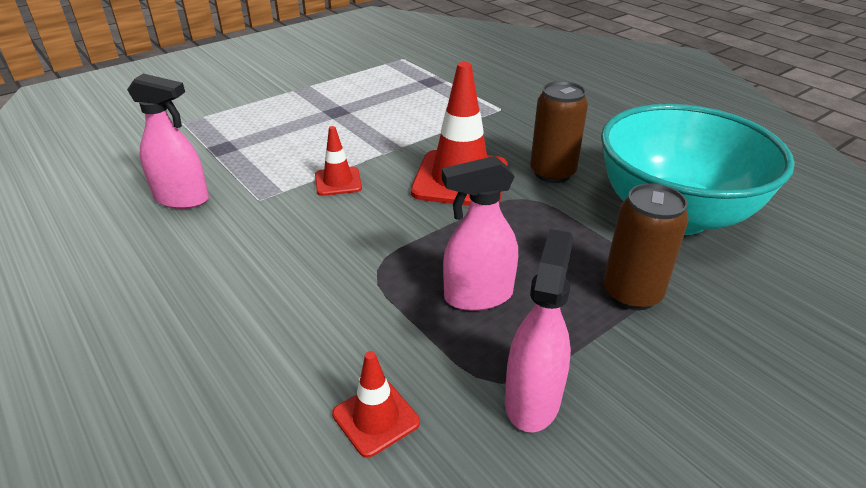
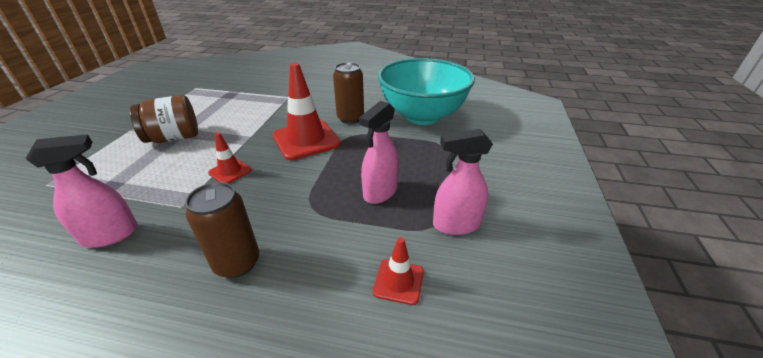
camera: 40 degrees left, 0 degrees up
pink spray bottle [505,229,573,433] -> pink spray bottle turned 75 degrees counterclockwise [433,129,493,235]
brown can [603,184,689,310] -> brown can moved to [185,182,259,278]
none -> brown jar [130,95,198,143]

